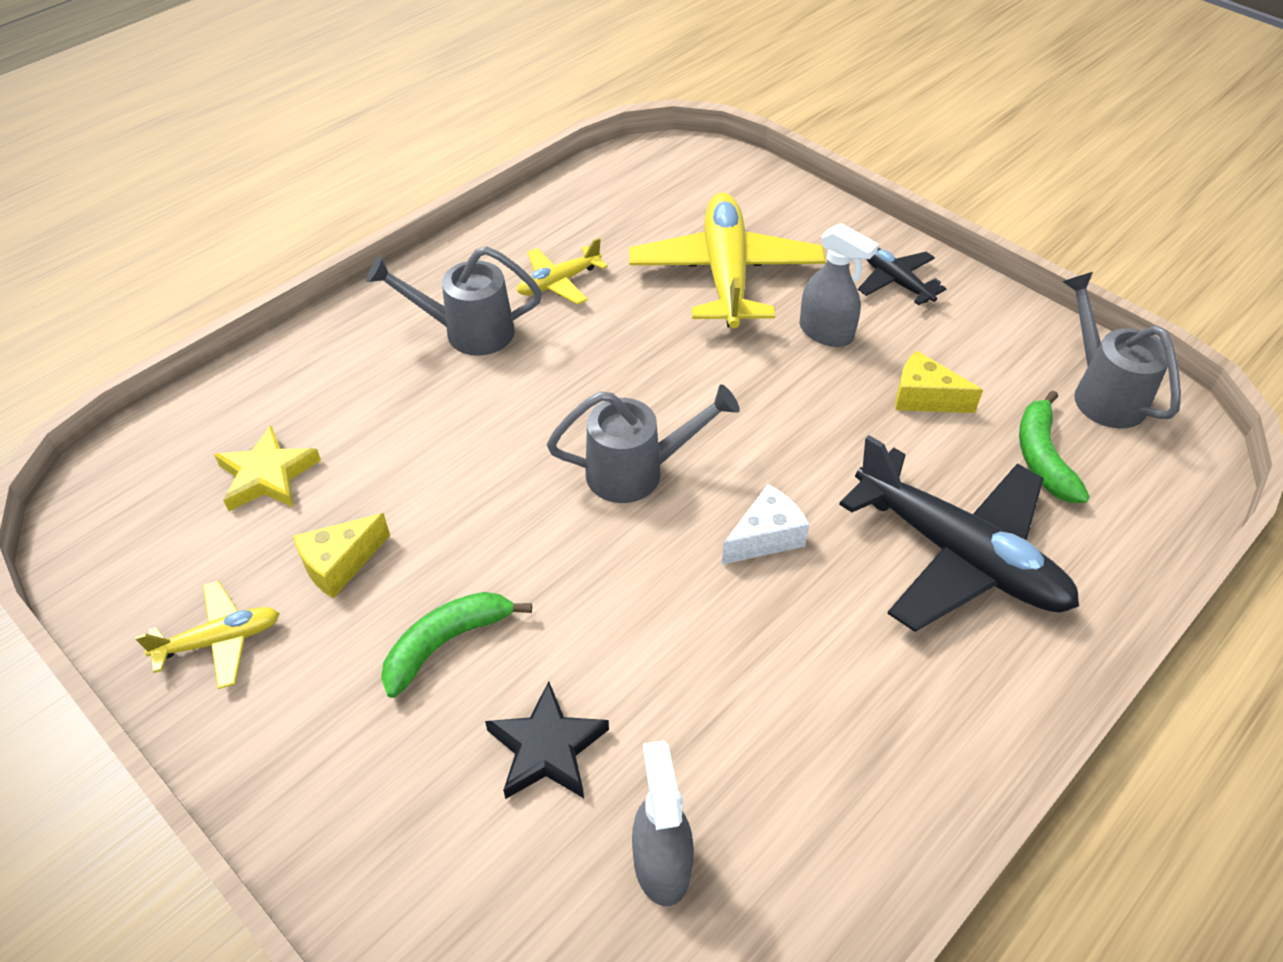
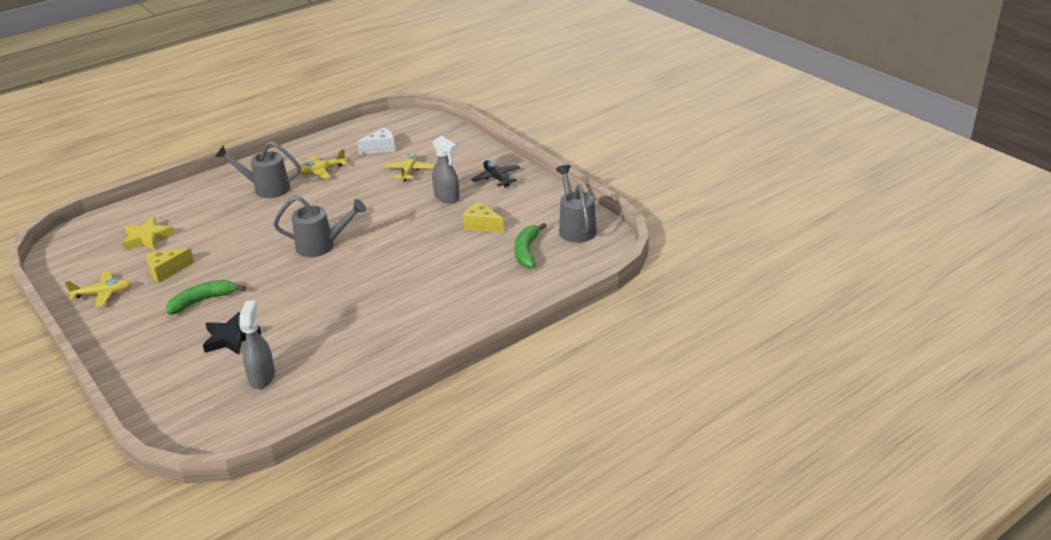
camera: 10 degrees right, 15 degrees down
yellow plane [629,193,826,328] -> yellow plane [383,152,434,182], size x0.49
white cheese [721,484,810,565] -> white cheese moved to [357,128,395,155]
black plane [839,435,1079,632] -> none

